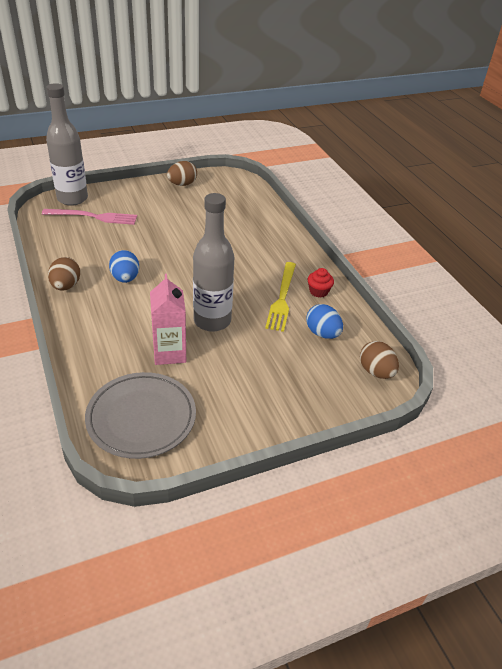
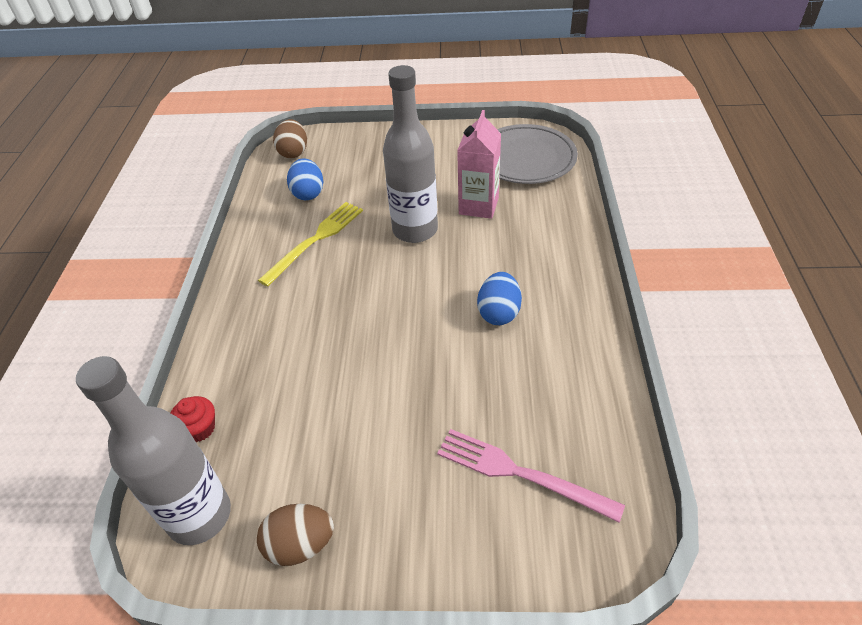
camera: 150 degrees left, 5 degrees up
grey bottle [46,83,88,206] -> grey bottle moved to [76,356,231,545]
brown egg [48,257,80,291] -> none
red cupcake [308,268,334,298] -> red cupcake moved to [170,396,215,442]

